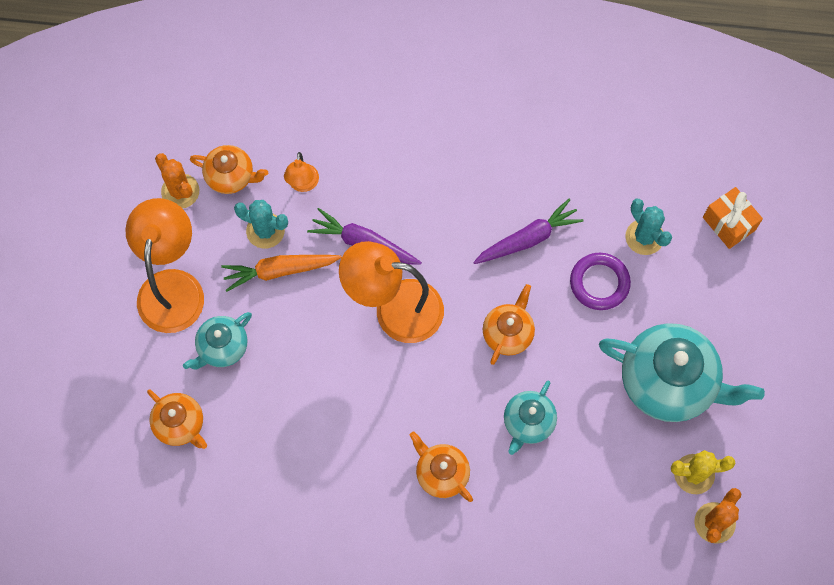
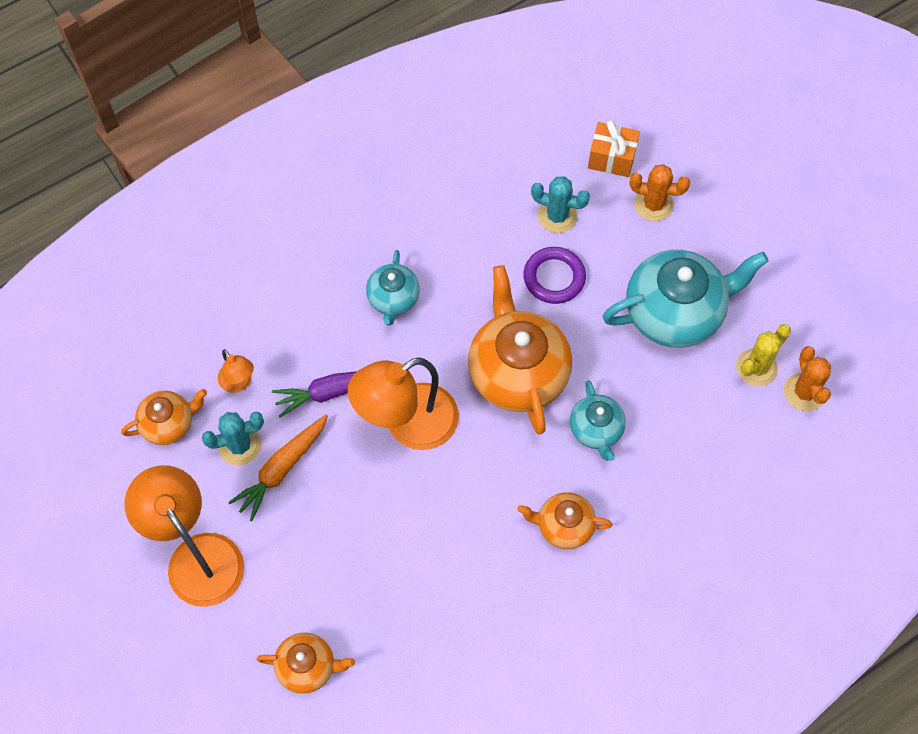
camera: 40 degrees left, 5 degrees down
orange cactus [155,153,199,209] -> orange cactus moved to [629,164,690,221]
turquoise teapot [183,312,252,369] -> turquoise teapot moved to [366,250,420,325]
purple carrot [473,199,584,264] -> none
orange teapot [483,284,535,365] -> orange teapot [468,265,572,435], size x1.87

